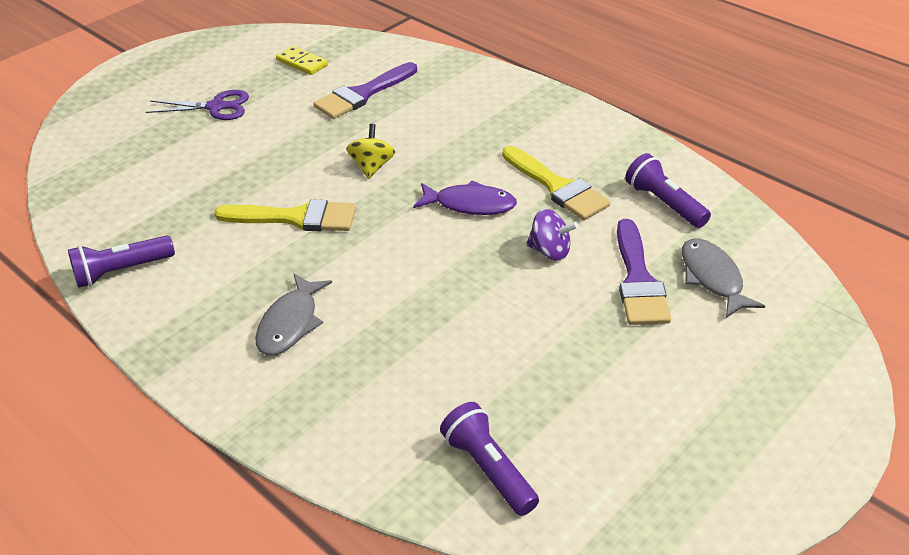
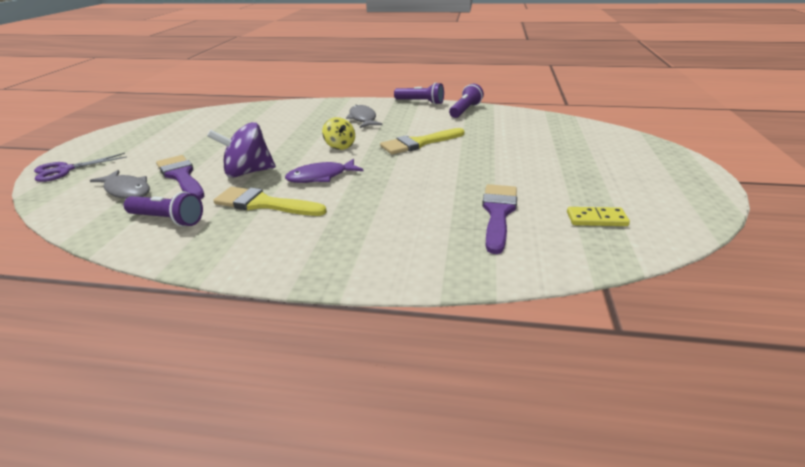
camera: 145 degrees right, 10 degrees down
purple scissors [146,90,249,120] -> purple scissors moved to [34,153,127,182]
yellow spinning top [346,124,395,179] -> yellow spinning top moved to [322,117,355,150]
purple flashlight [440,402,539,516] -> purple flashlight moved to [394,83,444,105]
purple spinning top [526,209,578,261] -> purple spinning top [207,122,276,178], size x1.61

